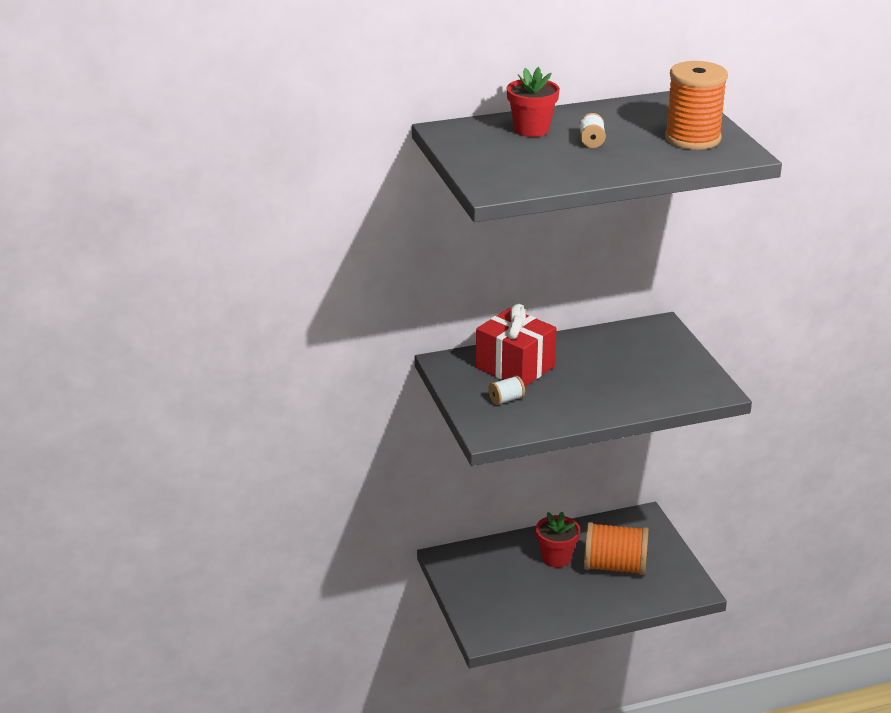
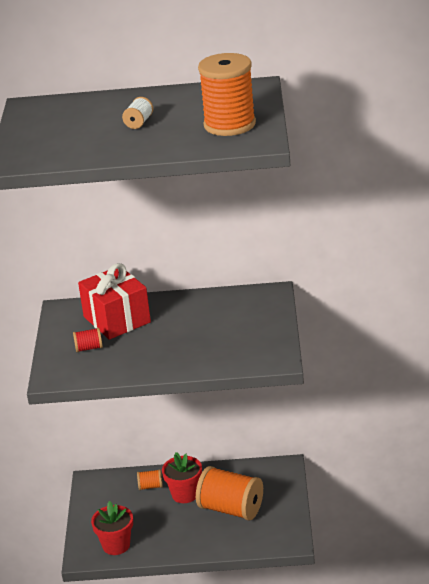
camera: 20 degrees right, 0 degrees up
white spool [488,376,525,405] -> red spool [73,328,103,352]
red flower pot [507,67,560,137] -> red flower pot moved to [91,501,133,555]
none -> orange spool [137,469,163,490]

